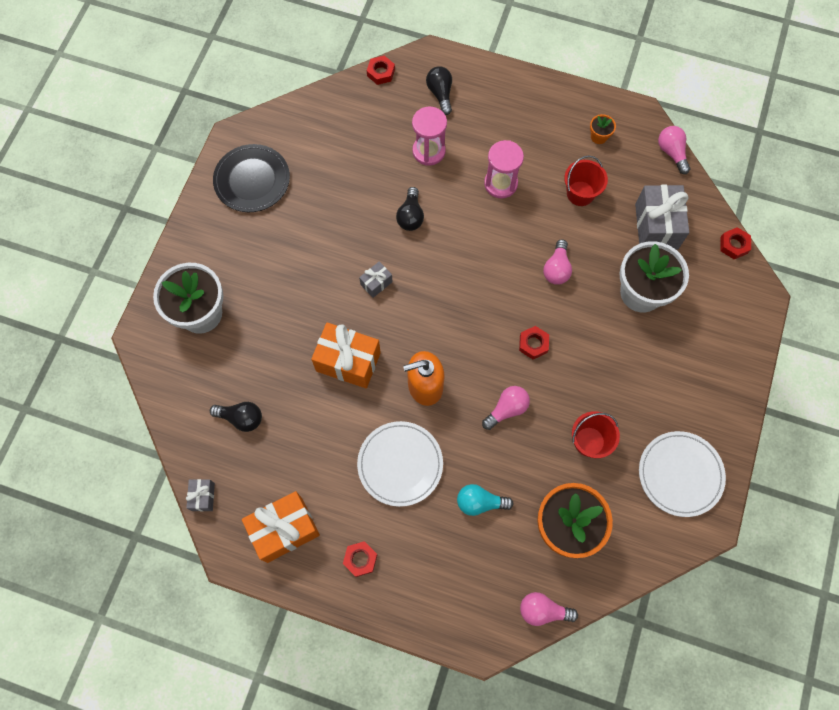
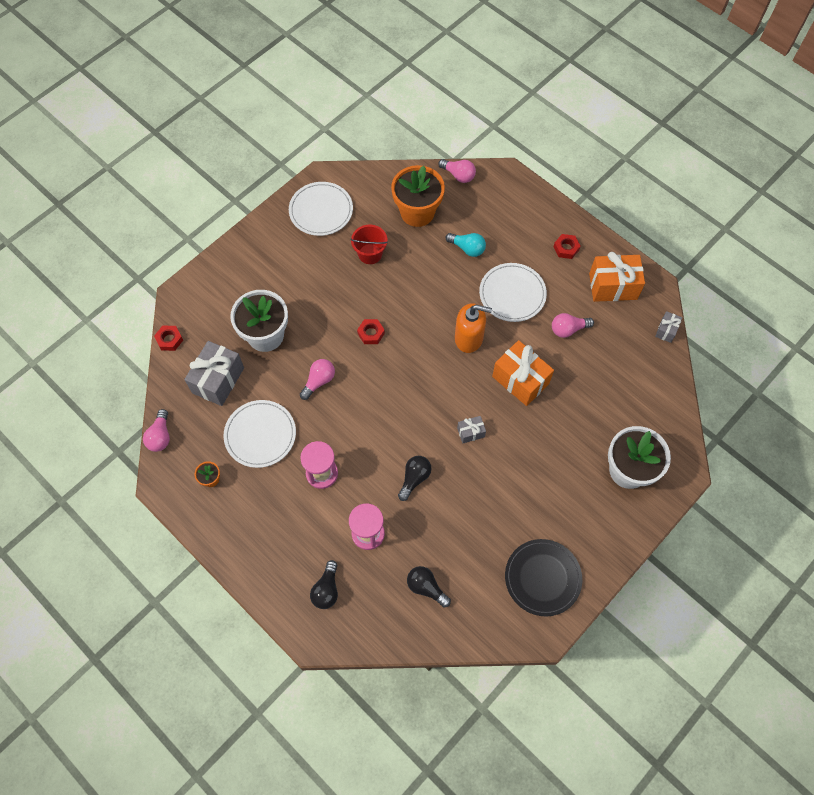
camera: 155 degrees left, 5 degrees down
black light bulb [210,402,262,432] -> black light bulb moved to [407,566,451,607]
red nut [367,55,395,85] -> none
pink light bulb [482,386,530,430] -> pink light bulb moved to [552,313,594,338]
red bucket [564,155,608,206] -> white plate [224,400,296,468]

